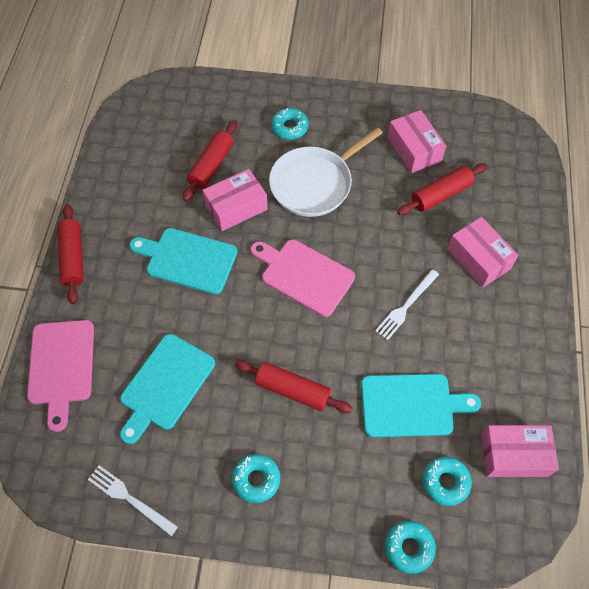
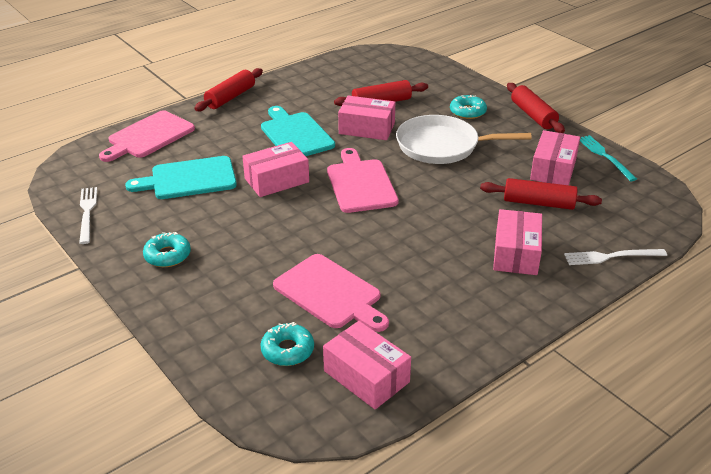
camera: 45 degrees right, 25 degrees down
red rolling pin [235,360,353,413] -> red rolling pin moved to [507,83,565,133]
turquoise cutting board [361,374,481,437] -> pink cutting board [273,254,389,332]
white fork [375,269,439,340] -> white fork moved to [564,249,667,265]
turquoise donut [385,521,436,574] -> none
none -> pink box [242,142,309,197]
none -> turquoise fork [580,135,637,181]

